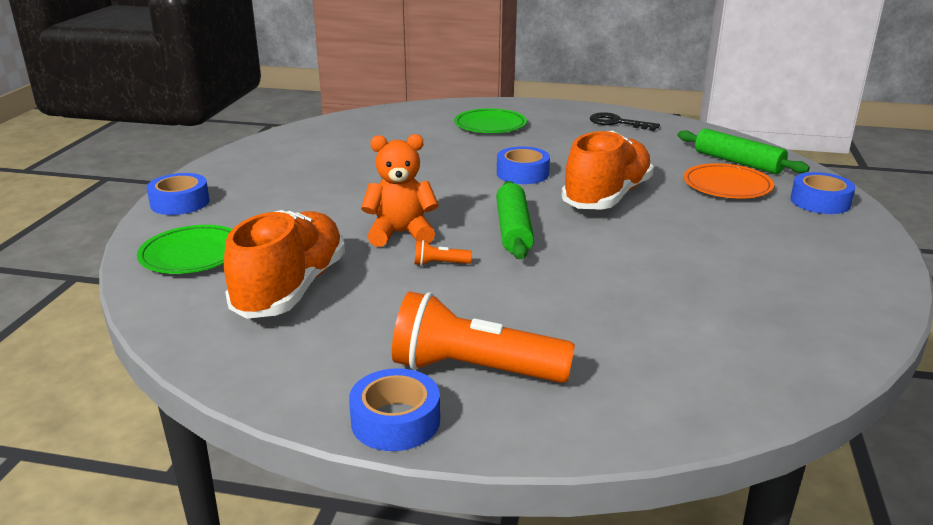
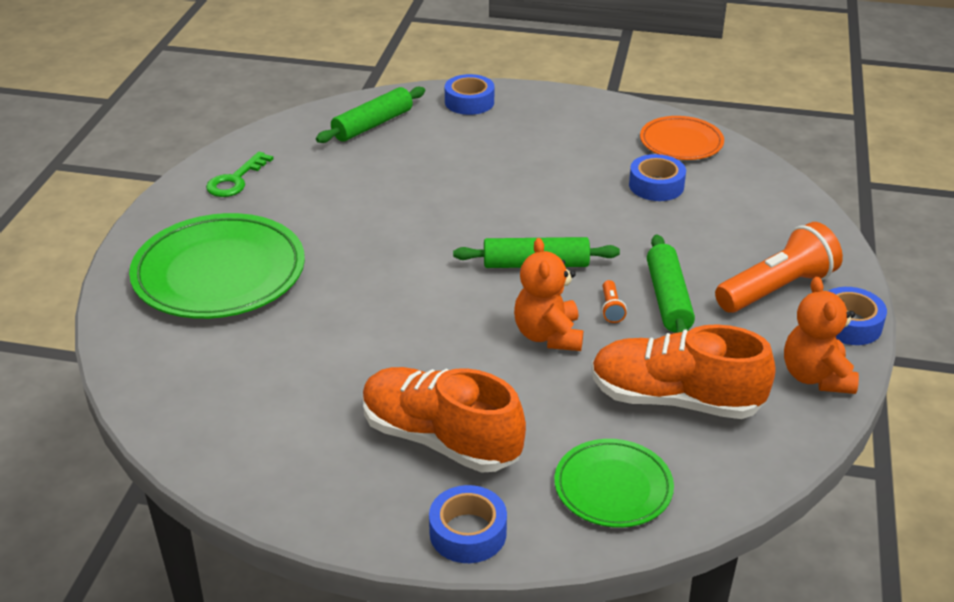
camera: 90 degrees left, 10 degrees up
orange flashlight [392,291,575,383] -> orange flashlight turned 135 degrees counterclockwise [715,222,843,313]
green plate [454,108,527,133] -> green plate [129,213,305,319], size x1.77
blue tape [497,147,550,184] -> blue tape moved to [629,154,686,201]
orange shoe [561,130,654,210] -> orange shoe moved to [363,367,526,473]
black key [590,112,660,131] -> green key [206,152,273,197]
orange plate [684,163,774,199] -> orange plate moved to [640,116,724,160]
none -> green rolling pin [647,234,695,333]
none -> orange teddy bear [784,277,859,394]

